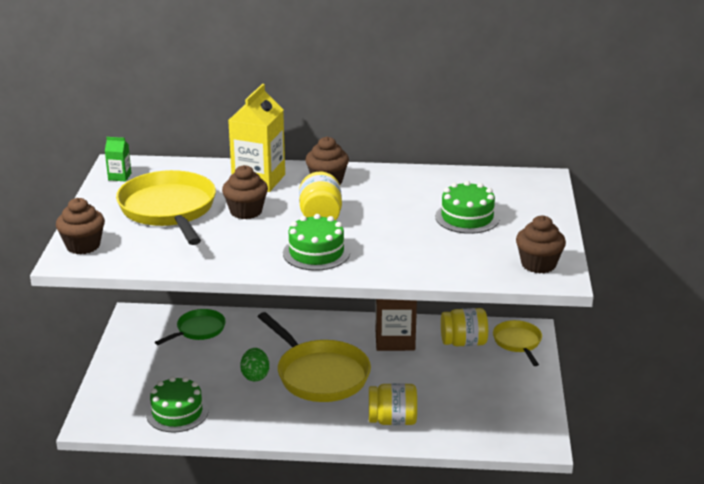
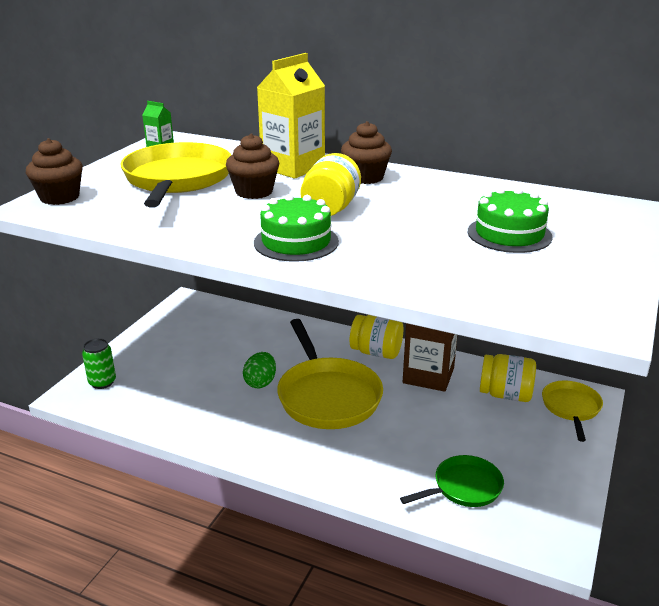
camera: 20 degrees right, 0 degrees up
green cake [146,376,208,432] -> none
green pan [155,309,226,345] -> green pan moved to [400,455,504,507]
yellow jar [369,384,417,425] -> yellow jar moved to [349,315,403,359]
brown cupcake [516,215,566,274] -> none
none -> green can [82,338,116,389]

